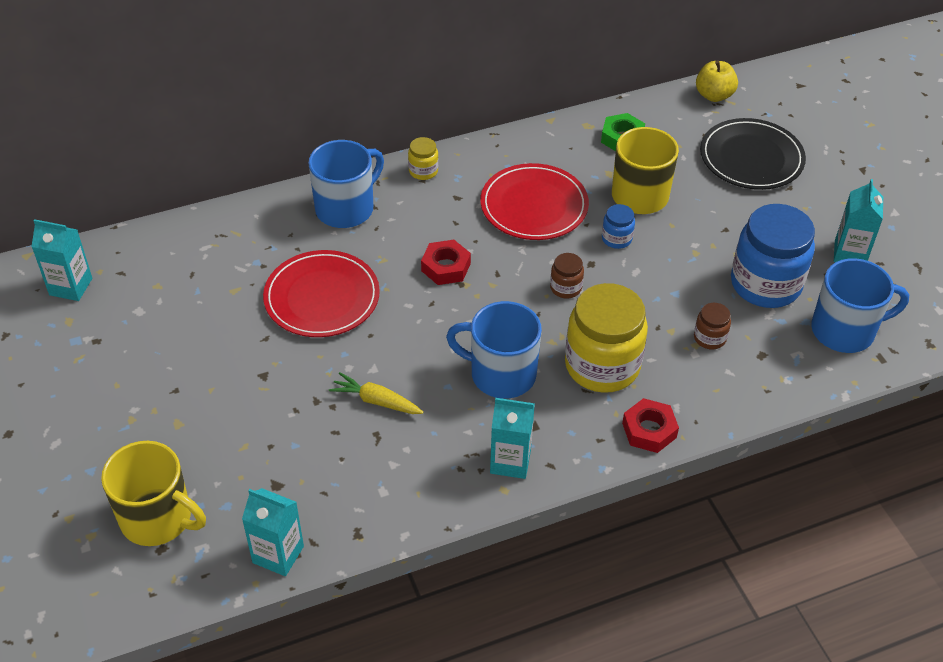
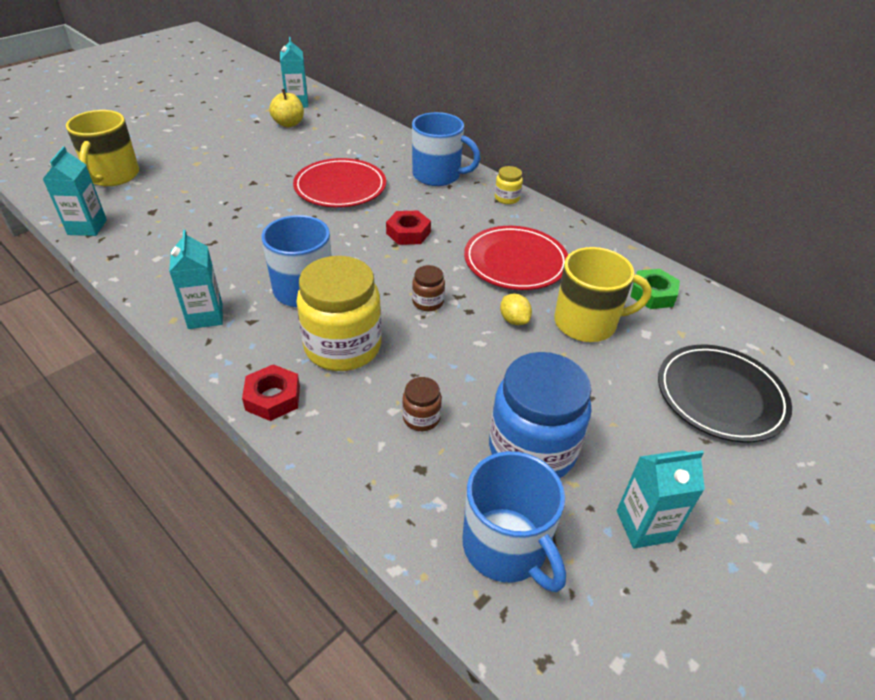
camera: 65 degrees right, 5 degrees down
yellow carrot [329,372,424,414] -> none
blue jar [602,204,635,249] -> yellow lemon [500,294,532,325]
yellow apple [696,60,738,102] -> yellow apple moved to [269,89,304,127]

